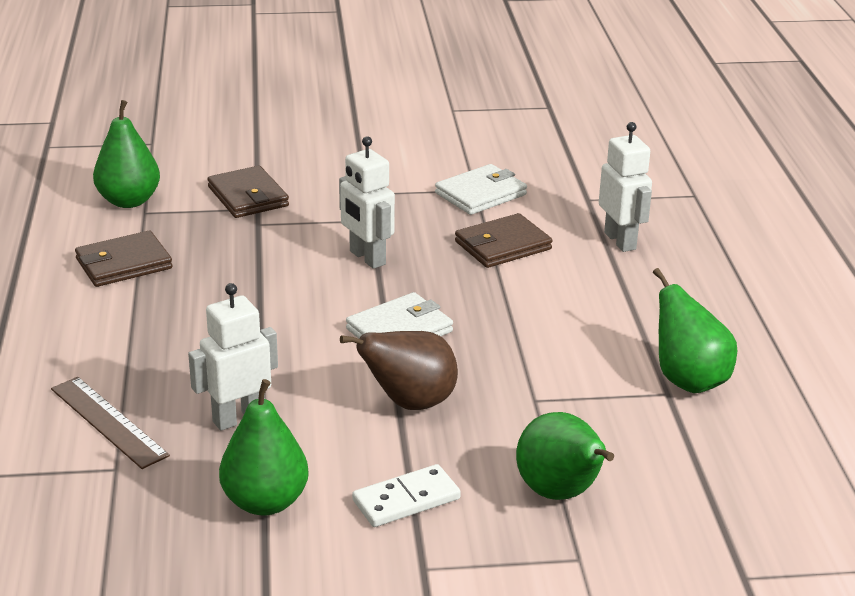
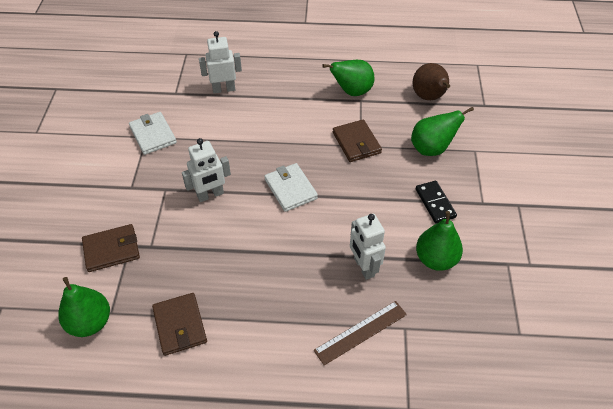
camera: 80 degrees left, 20 degrees up
brown pear [340,331,458,410] -> brown pear moved to [413,63,450,100]
white domino [352,464,461,527] -> black domino [416,181,457,223]
brown wallet [455,213,552,268] -> brown wallet moved to [333,119,382,162]

